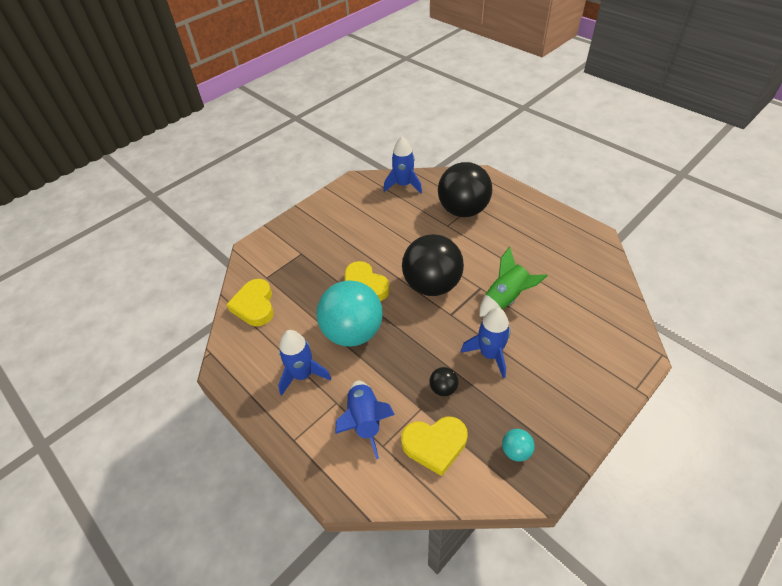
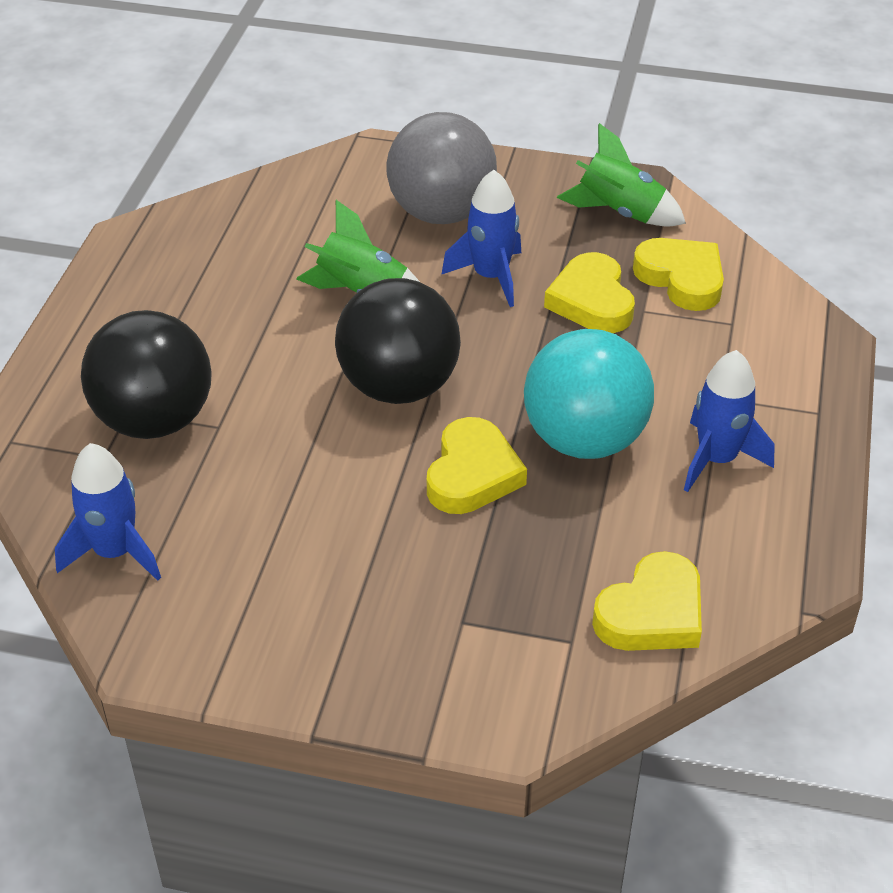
camera: 125 degrees left, 5 degrees down
blue rocket [335,381,395,459] -> none
black ball [429,367,458,396] -> yellow heart [544,252,635,333]
turquoise ball [502,429,535,462] -> green rocket [557,123,686,227]
none -> grey ball [386,112,497,224]

